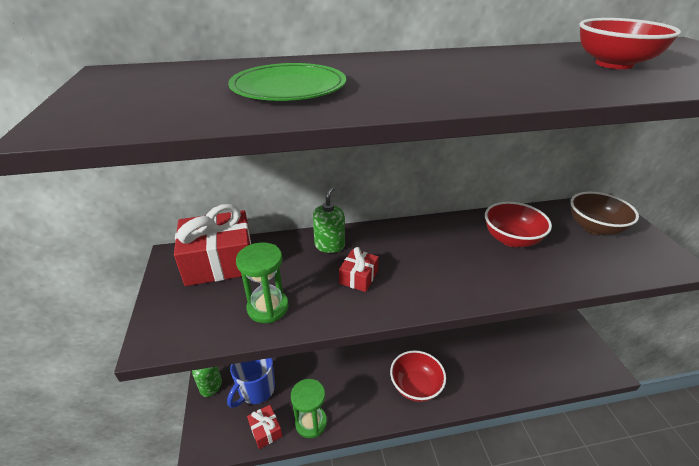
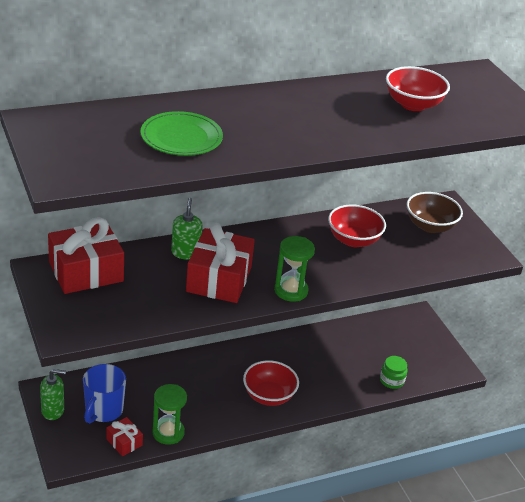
camera: 15 degrees left, 0 degrees up
green hourglass [236,242,289,323] -> green hourglass moved to [274,236,315,302]
red gift [339,247,379,292] -> red gift [186,223,255,303], size x2.05
none -> green jar [380,356,407,389]

